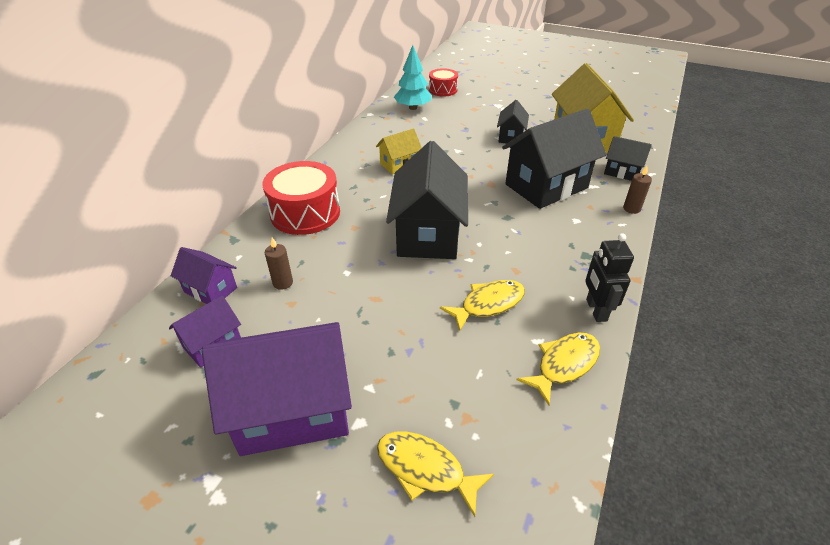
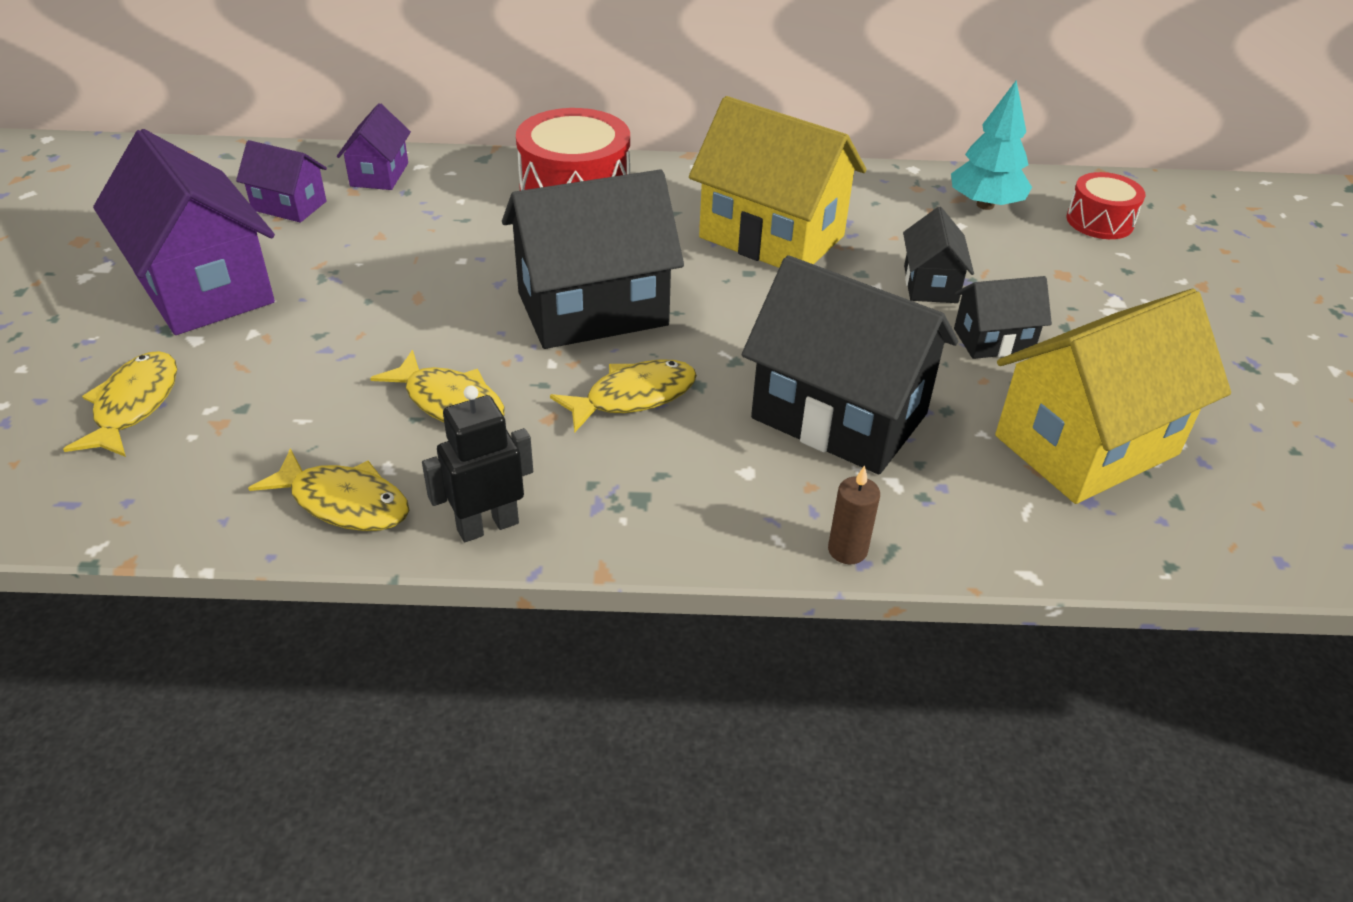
camera: 65 degrees right, 0 degrees up
brown candle [265,238,293,290] -> none
yellow house [376,129,422,175] -> yellow house [689,96,866,268], size x1.99
black house [604,136,652,181] -> black house moved to [903,207,974,303]
none -> yellow fish [550,359,697,433]

